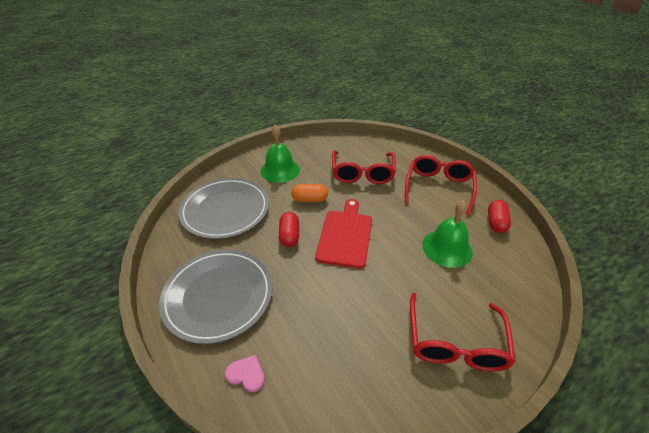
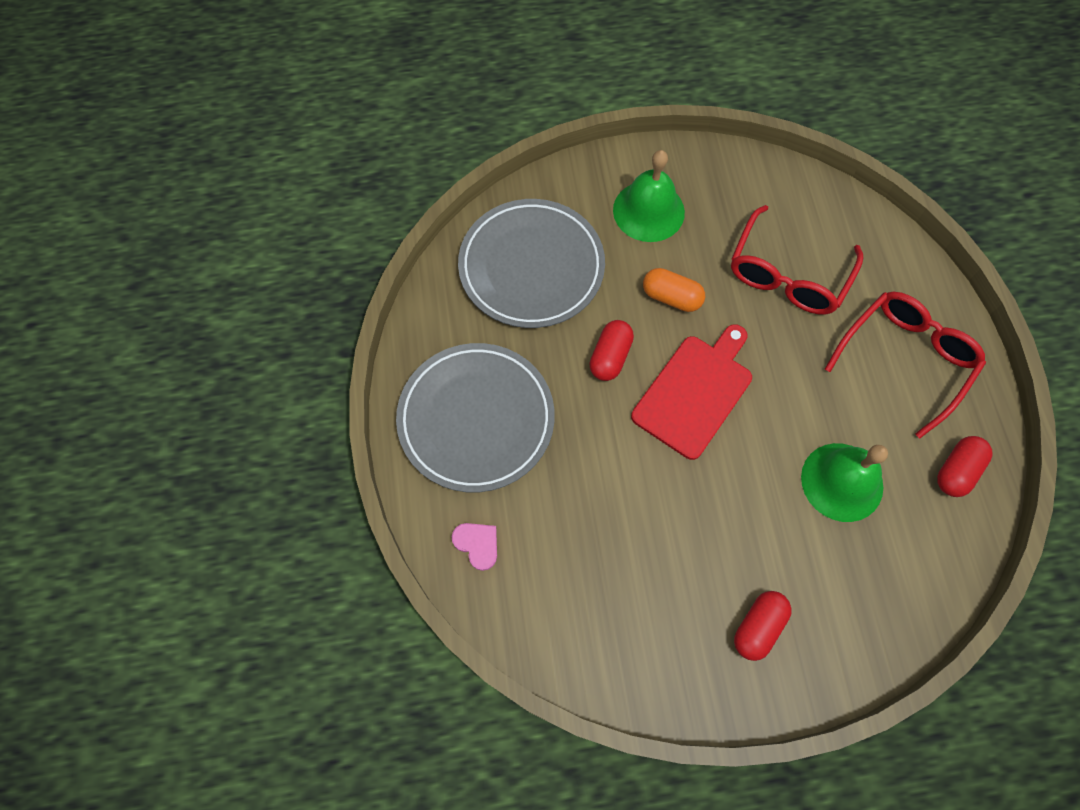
camera: 25 degrees right, 25 degrees up
red glasses [410,293,516,372] -> red capsule [734,591,792,661]

